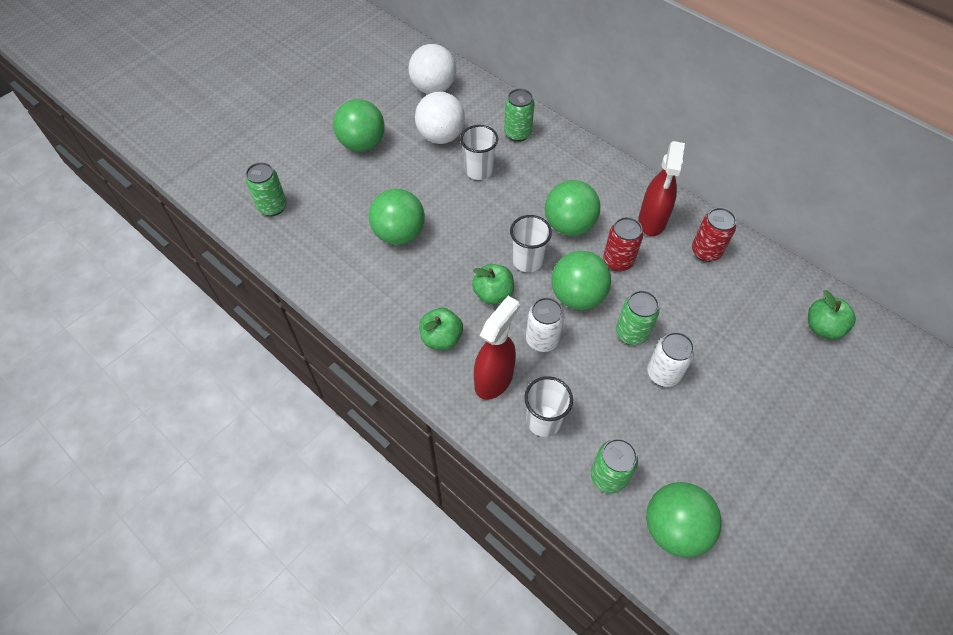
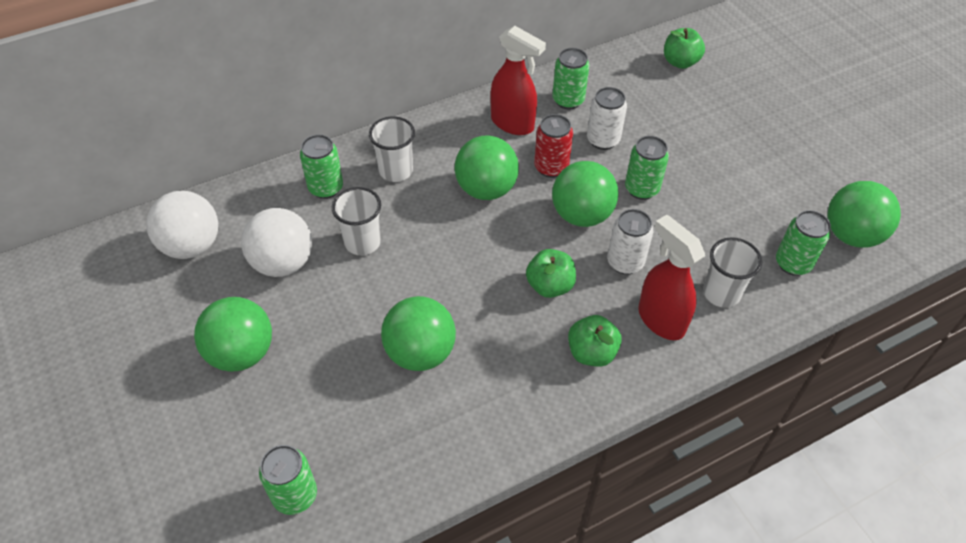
camera: 70 degrees left, 5 degrees down
white cup [510,215,552,272] -> white cup moved to [369,116,415,182]
white can [647,332,694,387] -> white can moved to [587,87,627,150]
red can [692,207,736,262] -> green can [552,48,590,110]

